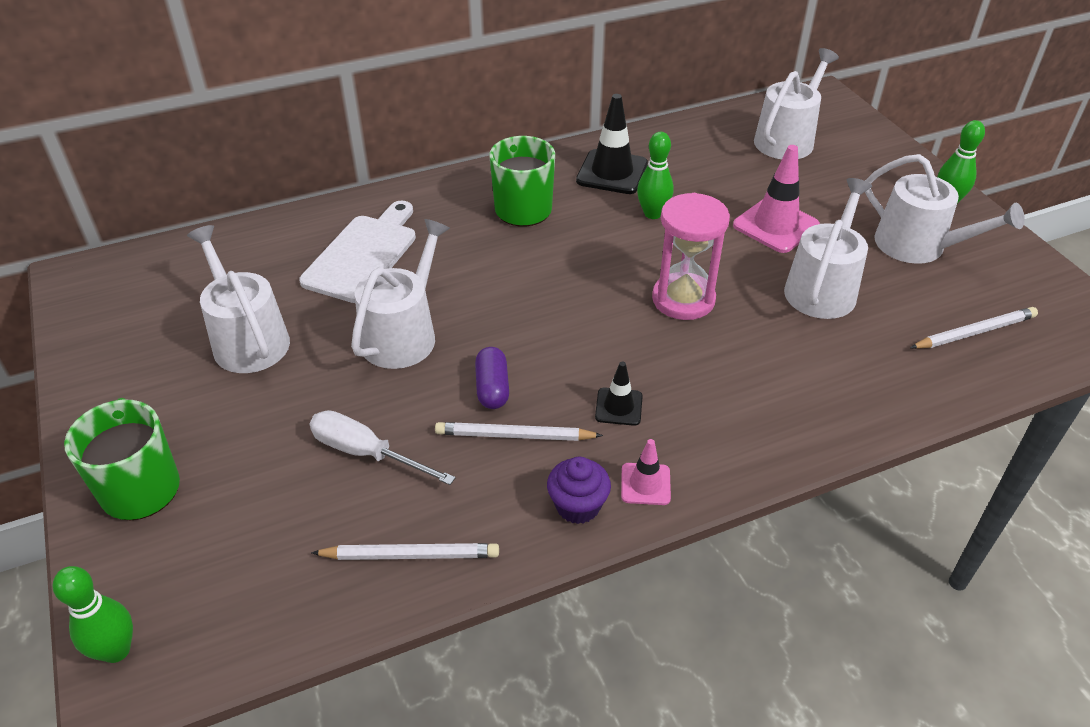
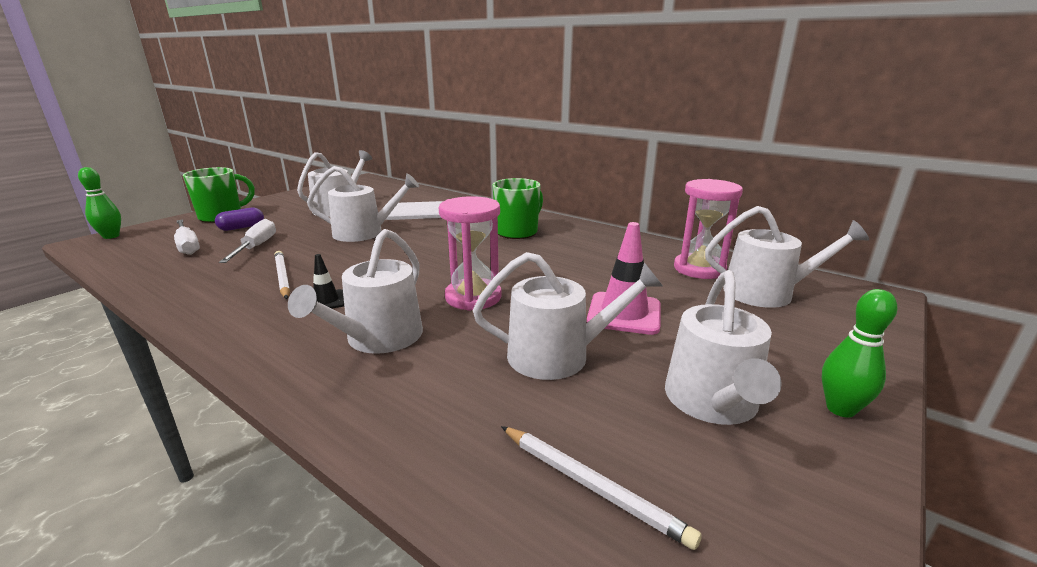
camera: 60 degrees right, 20 degrees down
white pencil [311,543,499,560] -> none
purple capsule [475,347,509,409] -> purple capsule moved to [215,208,264,231]
purple cupcake [547,457,611,524] -> none
black traffic cone [576,94,648,194] -> none
pink traffic cone [621,439,671,505] -> none
green bowling pin [637,132,674,219] -> none
none -> white screwdriver [174,220,200,255]
none -> white watering can [288,229,423,354]
none -> pink hourglass [674,179,743,279]

